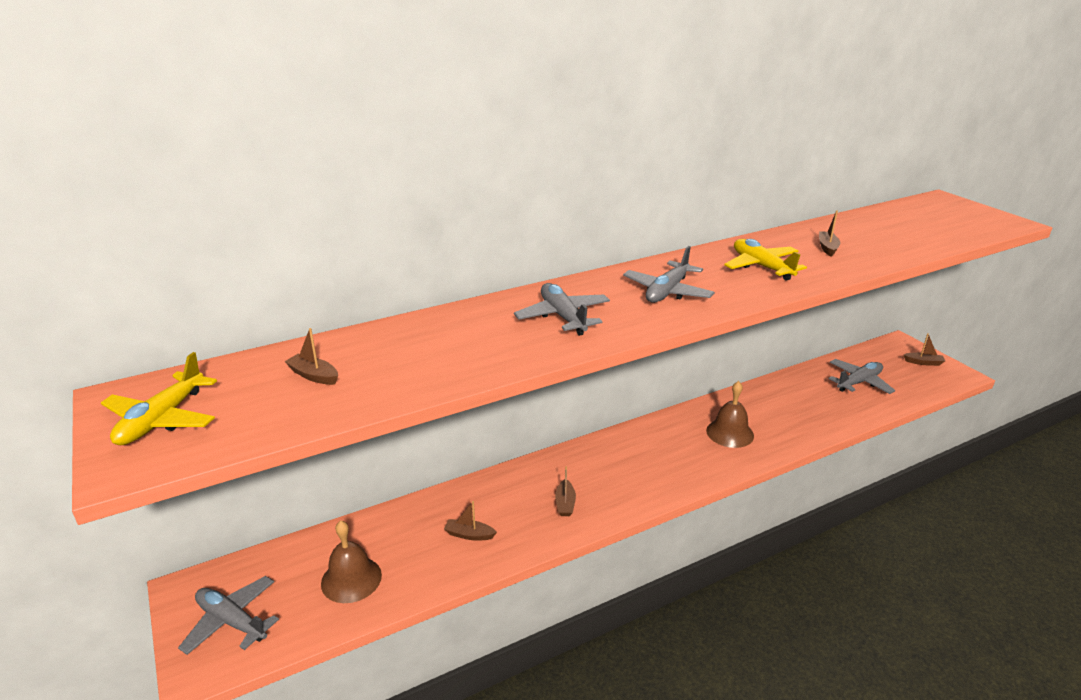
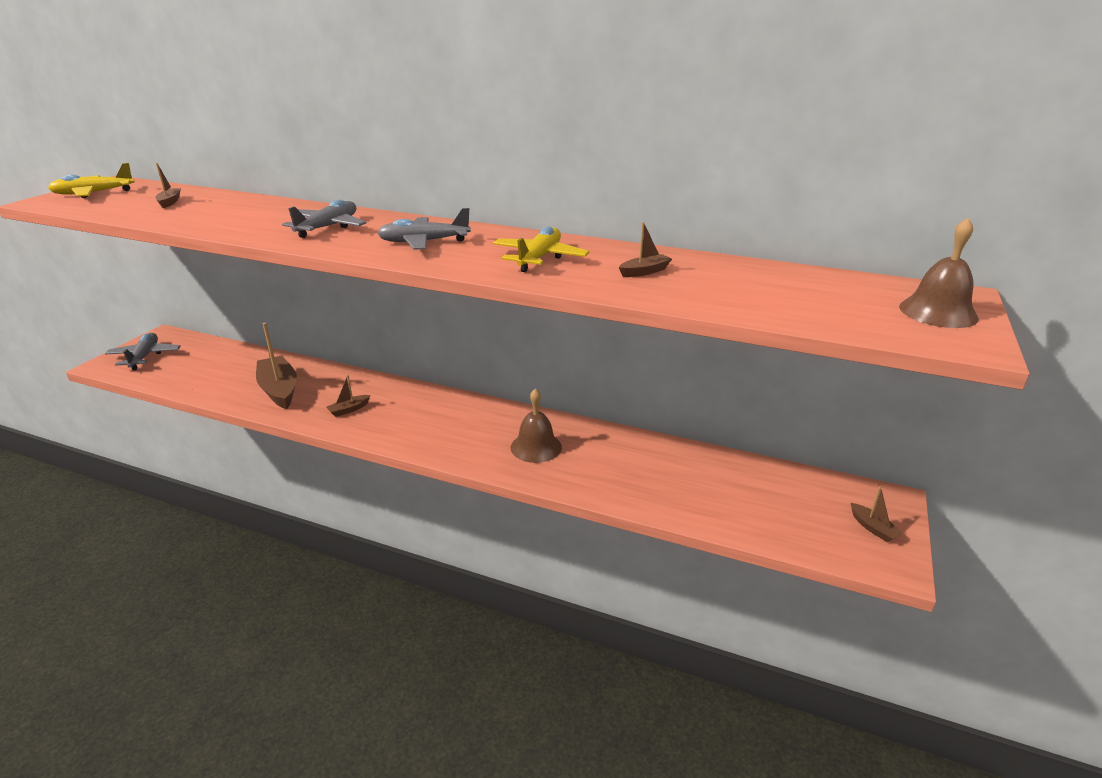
camera: 50 degrees right, 0 degrees up
brown bell [321,520,382,603] -> brown bell moved to [899,218,979,328]
brown boat [444,501,497,541] -> brown boat [256,323,297,409], size x2.11
grey plane [829,359,895,394] -> none

